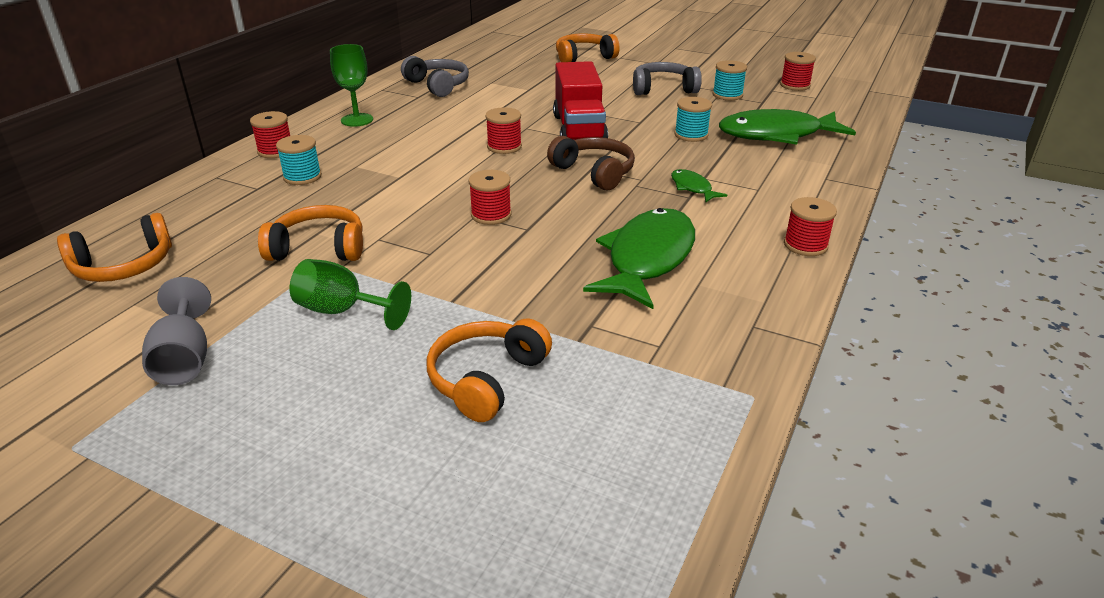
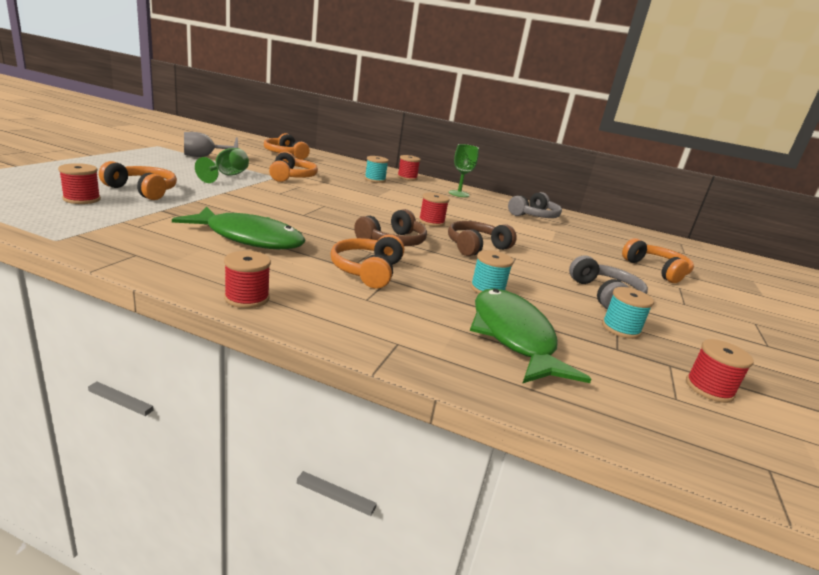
camera: 80 degrees right, 10 degrees down
red spool [469,170,512,225] -> red spool moved to [58,163,101,204]
red truck [553,61,608,140] -> brown headphones [448,221,517,256]
green fish [671,169,727,202] -> orange headphones [330,234,404,289]

